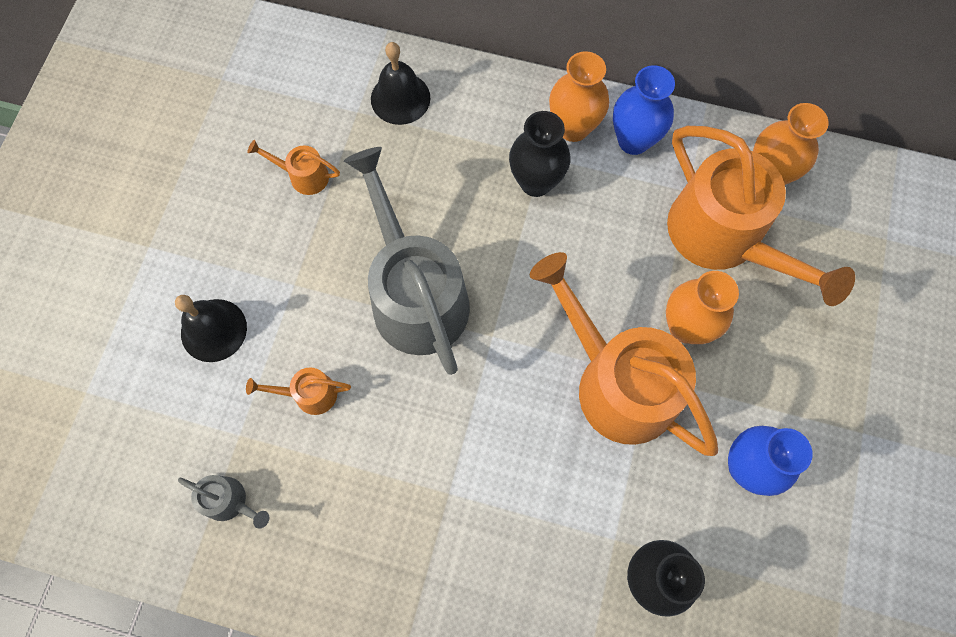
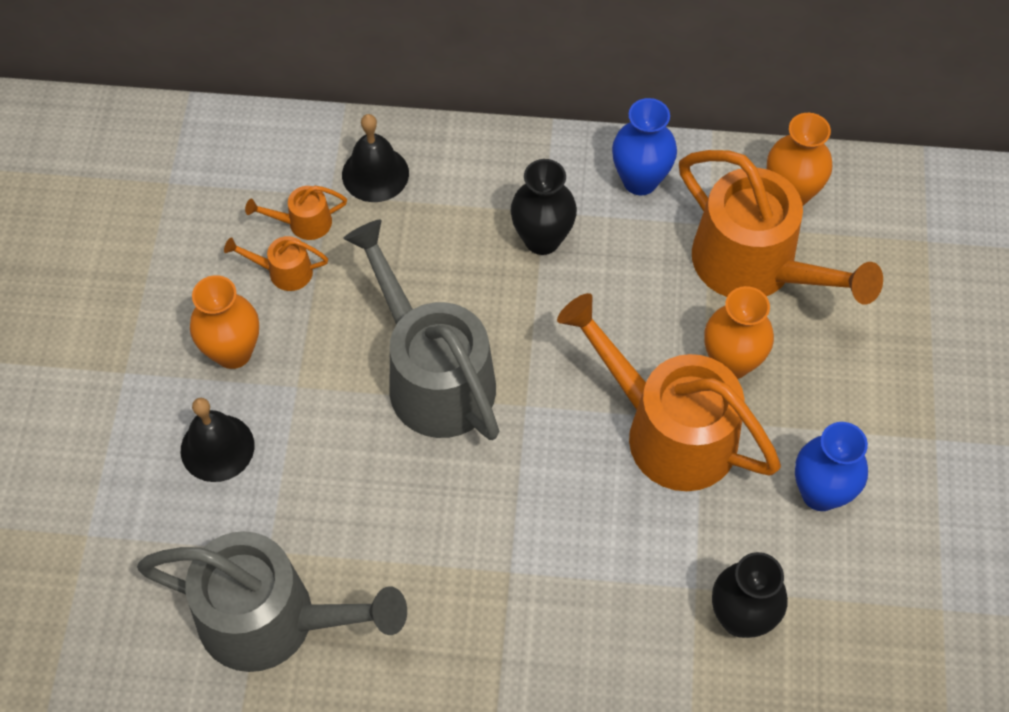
camera: 10 degrees left, 10 degrees down
grey watering can [178,475,269,529] -> grey watering can [137,531,407,672], size x2.39
orange watering can [246,367,351,415] -> orange watering can moved to [245,186,347,240]
orange vase [549,51,609,142] -> orange vase moved to [190,275,259,369]

